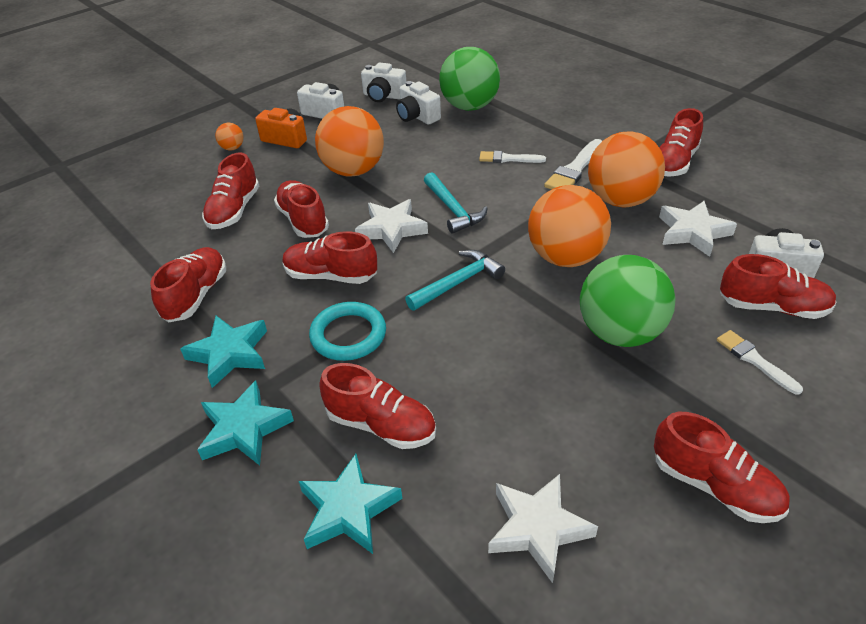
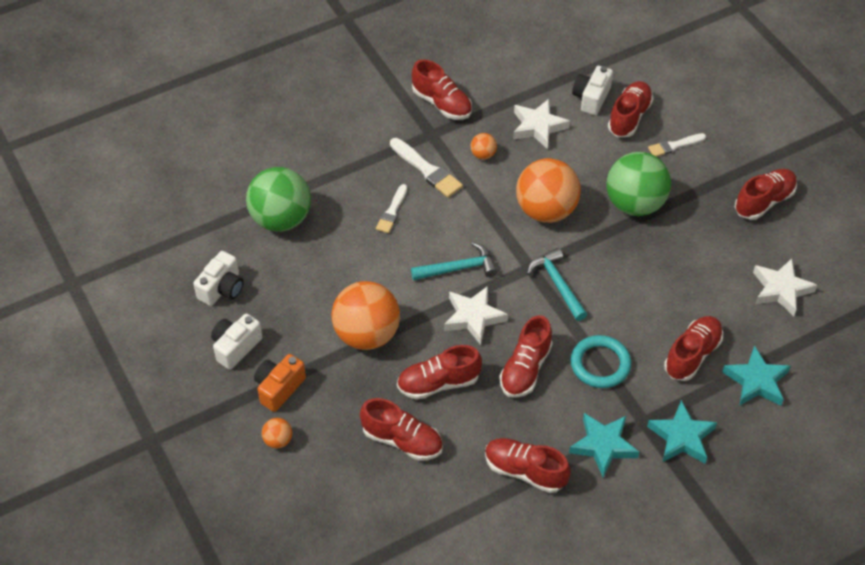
camera: 80 degrees left, 10 degrees up
white camera [396,81,441,125] -> none
orange ball [588,131,665,207] -> orange ball [471,133,497,160], size x0.43

